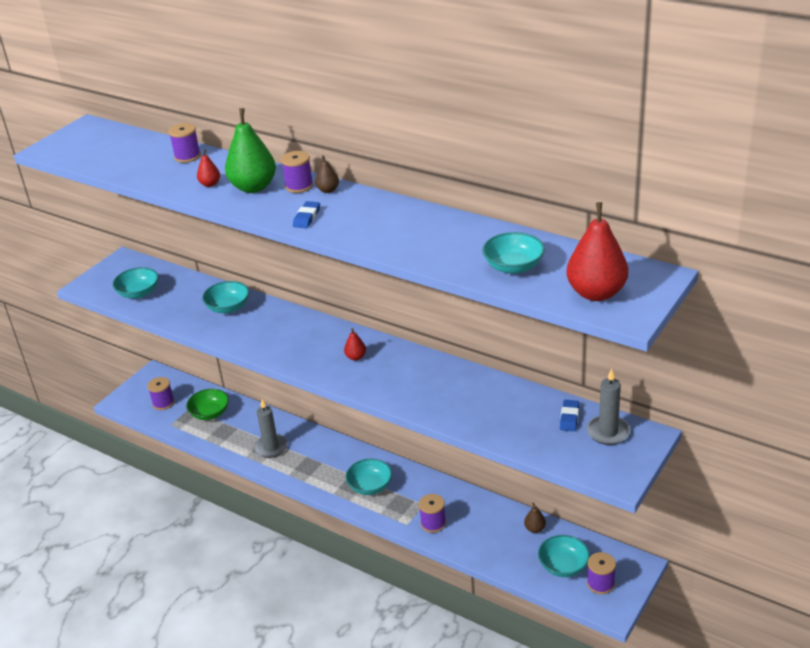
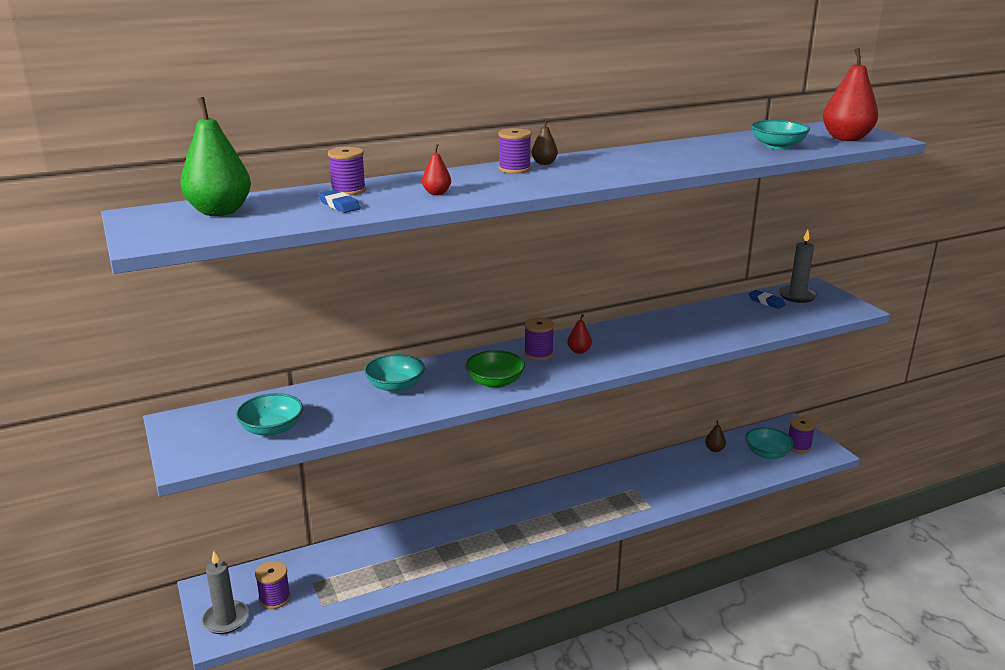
camera: 60 degrees left, 10 degrees down
green bowl [186,389,229,420] -> green bowl moved to [465,350,525,388]
green pear [225,108,276,193] -> green pear moved to [180,97,251,216]
grey candle [254,400,288,458] -> grey candle moved to [201,551,249,634]
blue eraser [293,201,320,228] -> blue eraser moved to [318,190,361,213]
turquoise bowl [346,459,392,495] -> none
purple spool [419,494,446,533] -> purple spool moved to [524,317,554,360]

